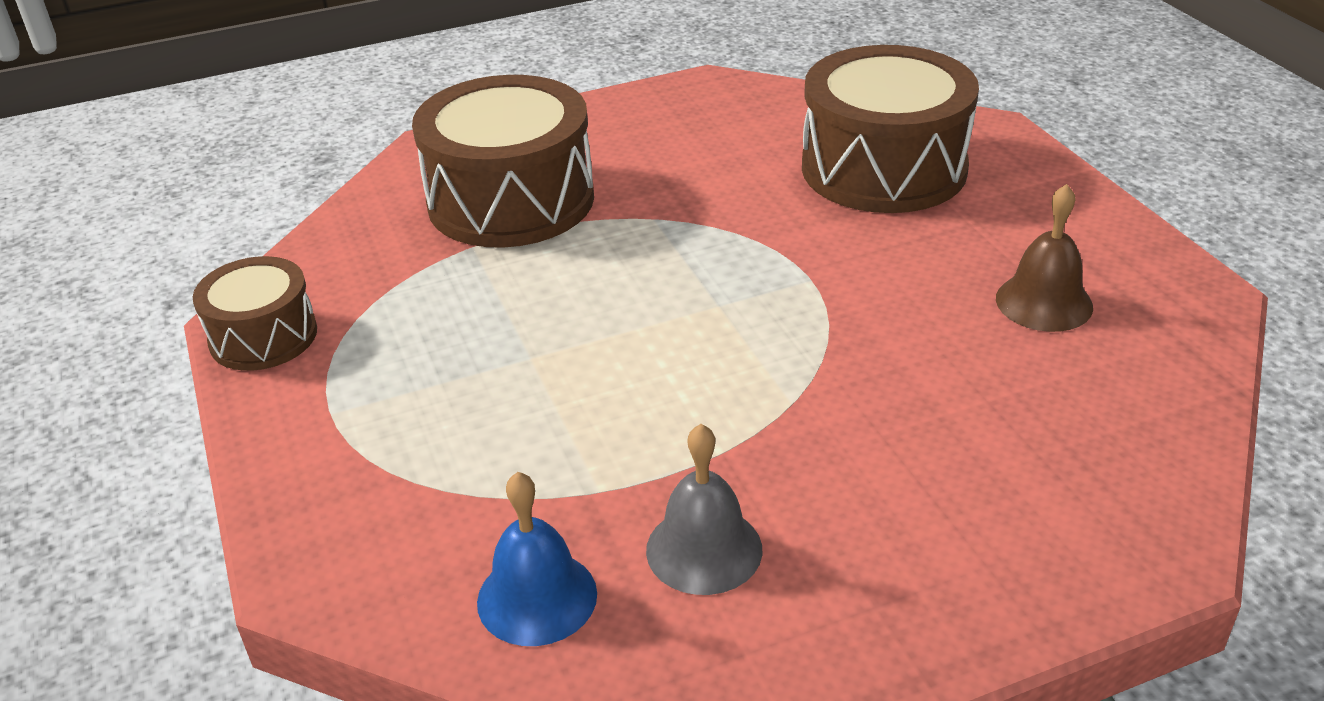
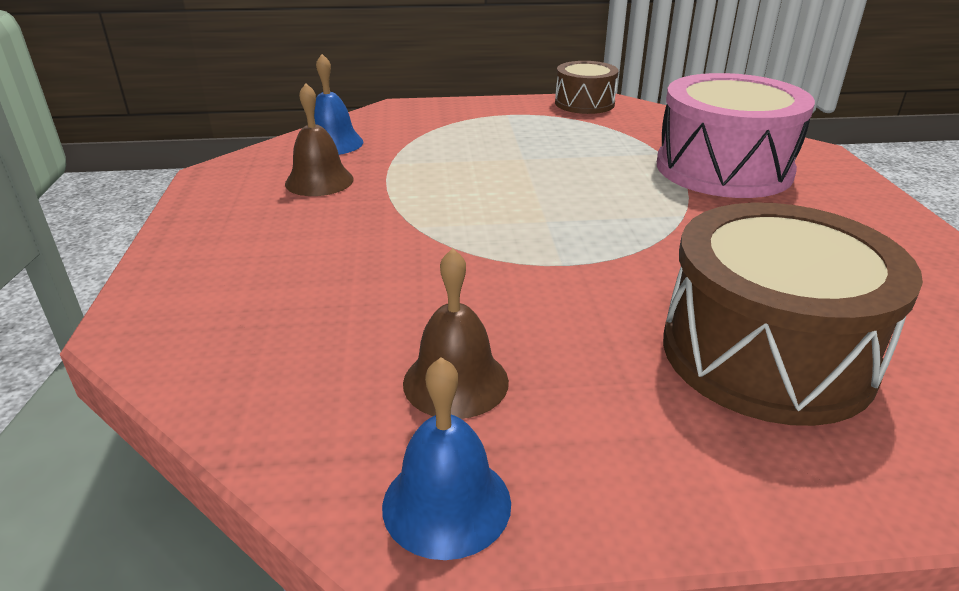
camera: 105 degrees right, 5 degrees down
brown drum [412,75,594,248] -> pink drum [657,73,815,198]
grey bell [646,424,762,595] -> brown bell [285,83,354,196]
none -> blue bell [382,357,511,560]

